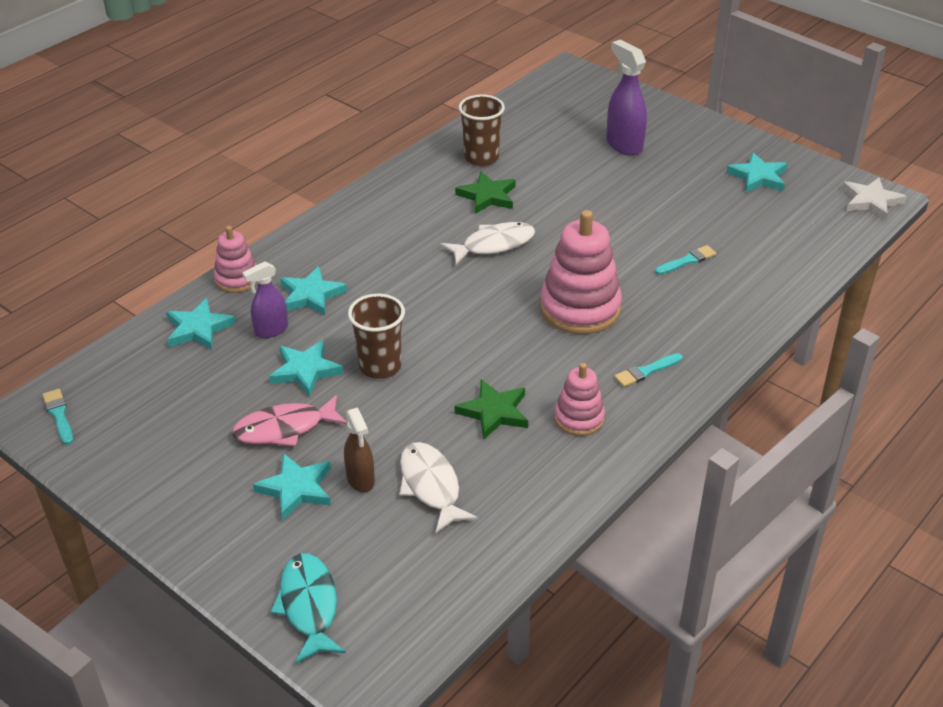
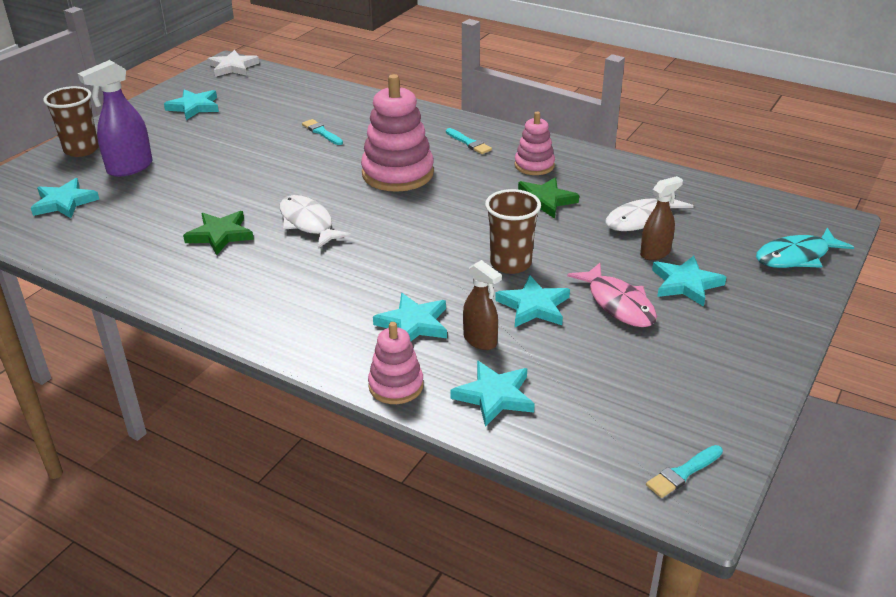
camera: 100 degrees left, 5 degrees down
purple spray bottle [242,261,288,338] -> brown spray bottle [463,260,502,350]
brown cup [458,94,505,166] -> brown cup moved to [43,86,99,157]
none -> turquoise star [31,178,100,218]

